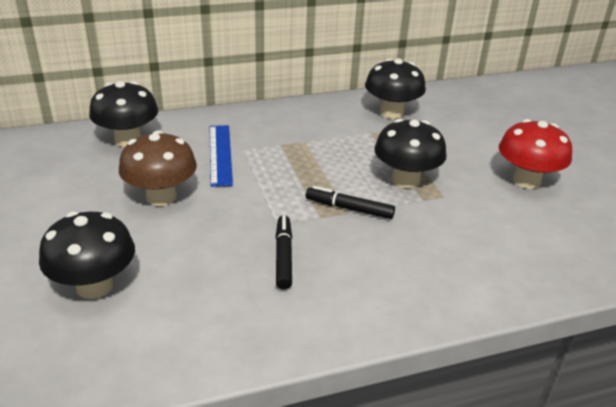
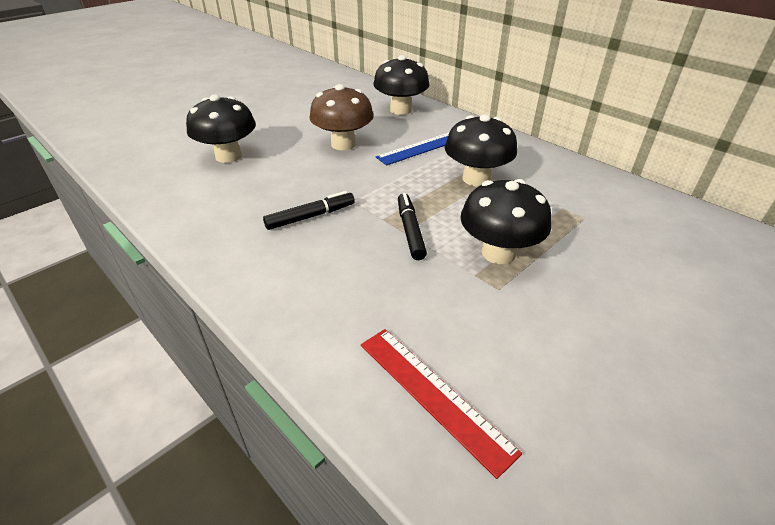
camera: 65 degrees right, 5 degrees up
black mushroom [365,58,426,119] -> black mushroom moved to [445,114,517,187]
red mushroom [499,119,572,189] -> none
none -> red ruler [361,329,522,479]

